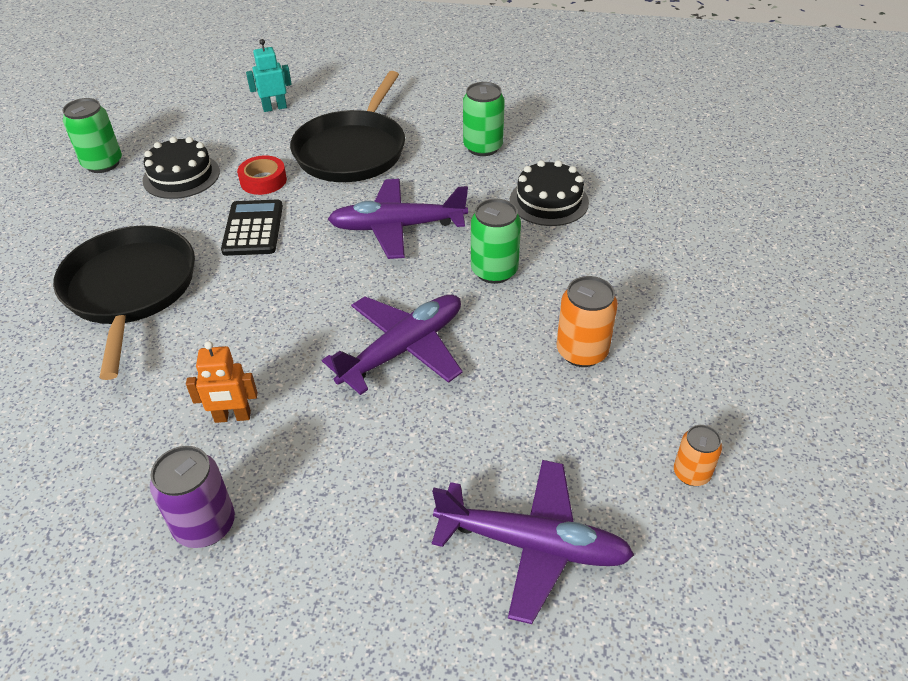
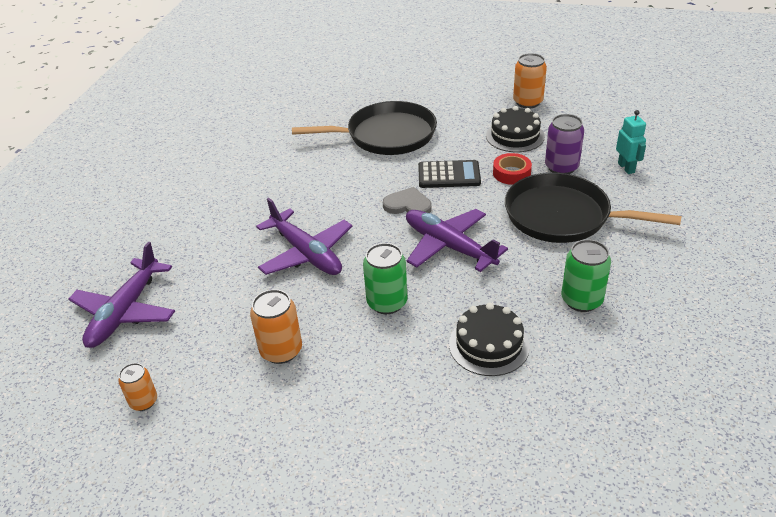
camera: 95 degrees right, 5 degrees down
green can [62,98,122,173] -> orange can [513,53,547,108]
purple can [150,446,235,548] -> purple can moved to [545,114,584,174]
orange robot [186,341,258,423] -> none
purple plane [328,179,468,259] -> purple plane turned 45 degrees counterclockwise [406,209,508,272]
none -> grey heart [383,187,432,214]

